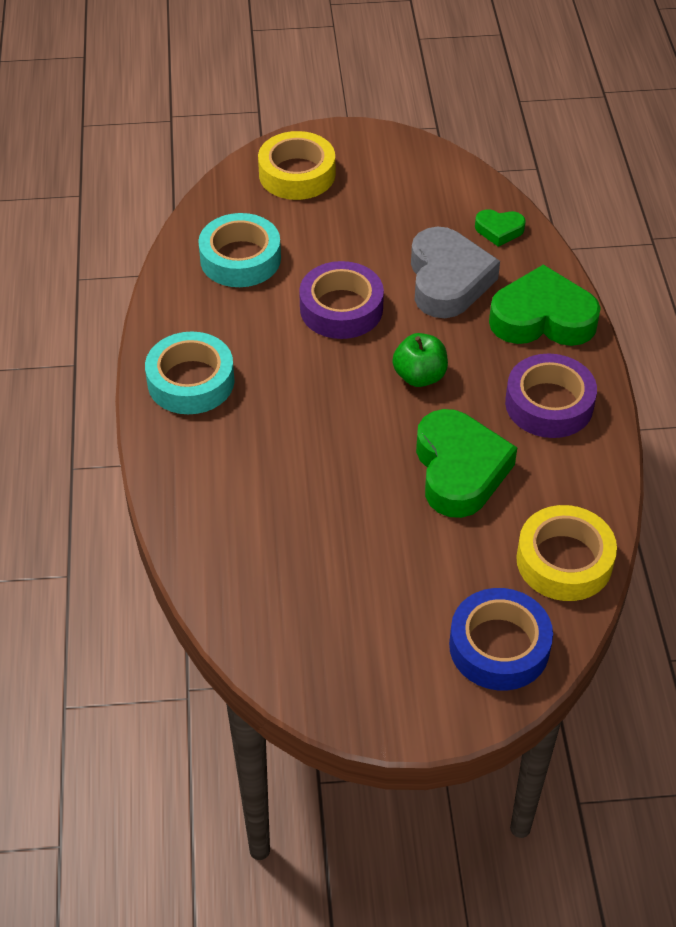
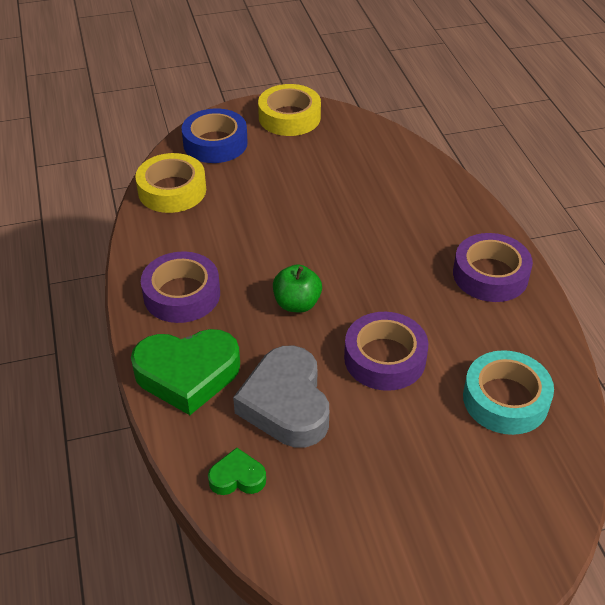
camera: 170 degrees right, 5 degrees down
turquoise tape [145,332,235,414] -> purple tape [453,233,533,302]
yellow tape [258,131,335,200] -> yellow tape moved to [258,84,321,136]
green heart [416,409,517,518] -> none

